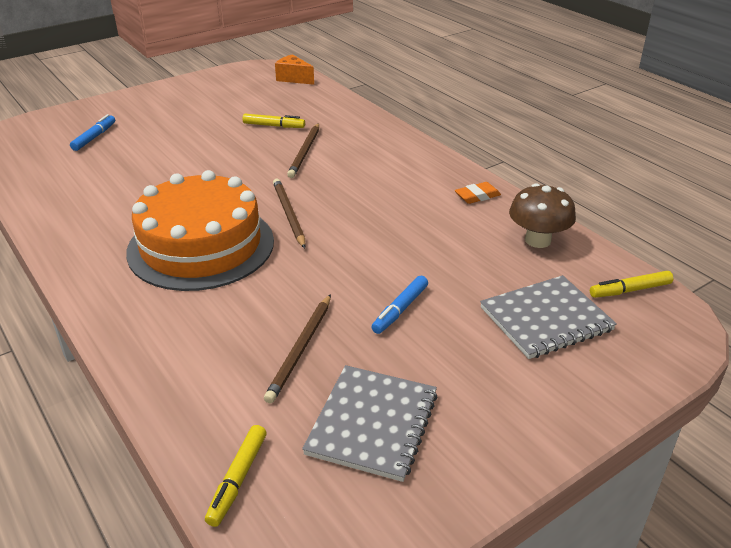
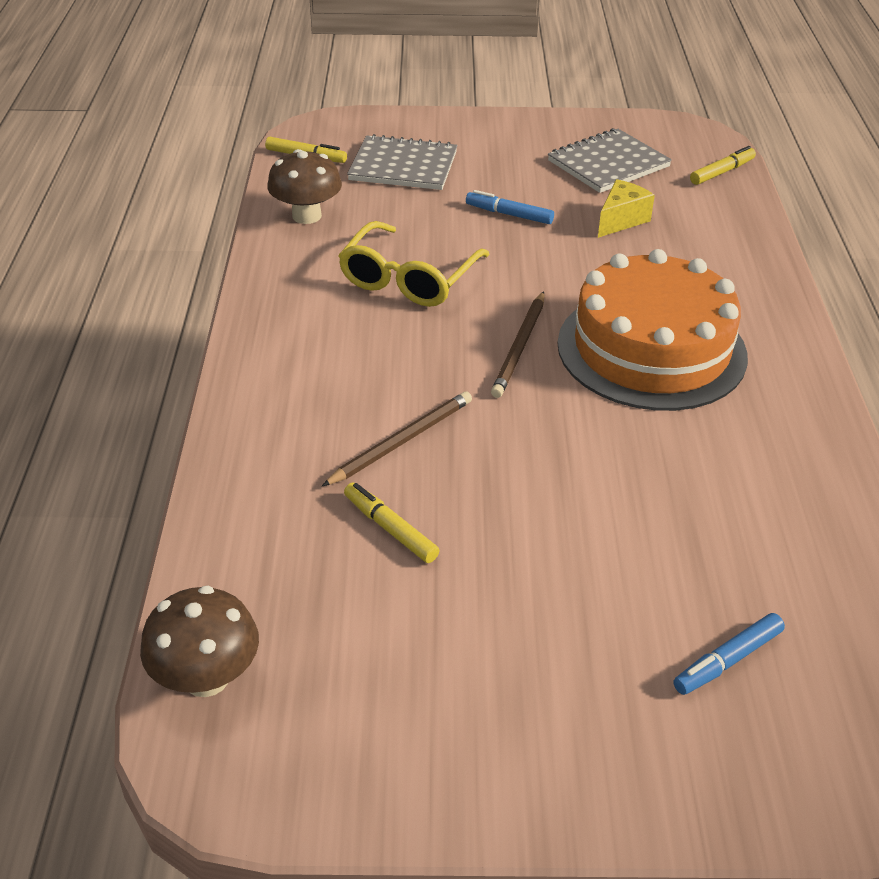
camera: 145 degrees left, 5 degrees up
brown pencil [264,294,331,403] -> yellow cheese [598,179,655,238]
orange cheese [275,54,314,85] -> brown mushroom [140,586,259,697]
blue marker [372,276,428,334] -> blue marker turned 135 degrees counterclockwise [466,190,554,224]
orange eraser [455,182,501,204] -> none
none -> yellow glasses [338,221,490,307]

